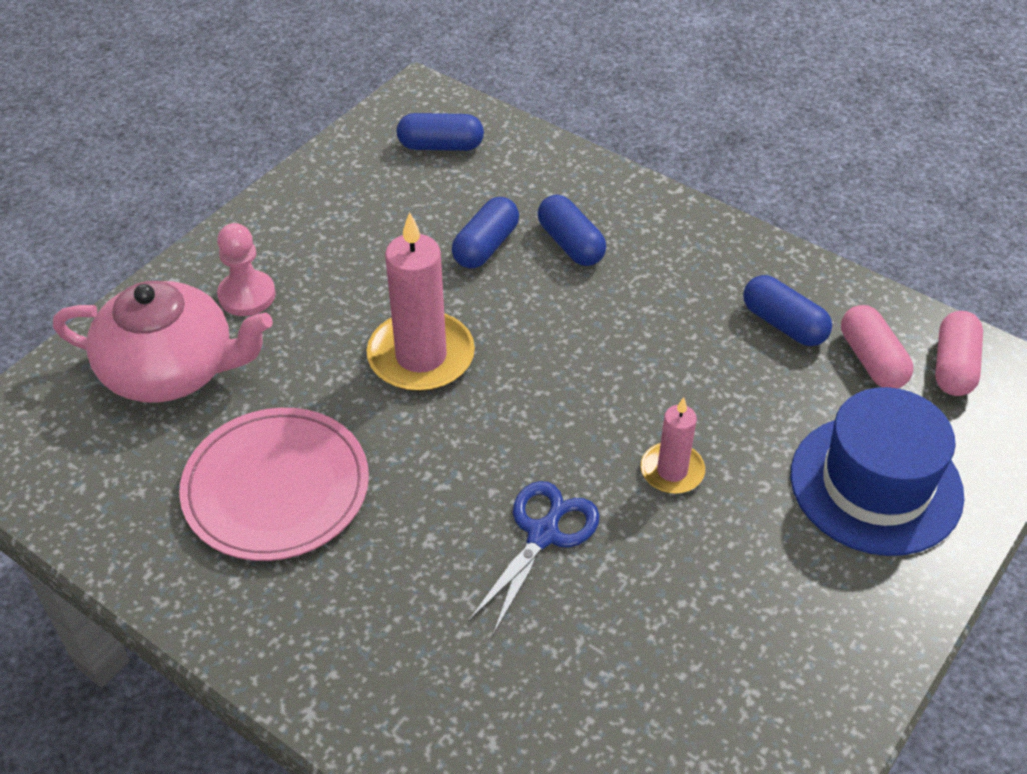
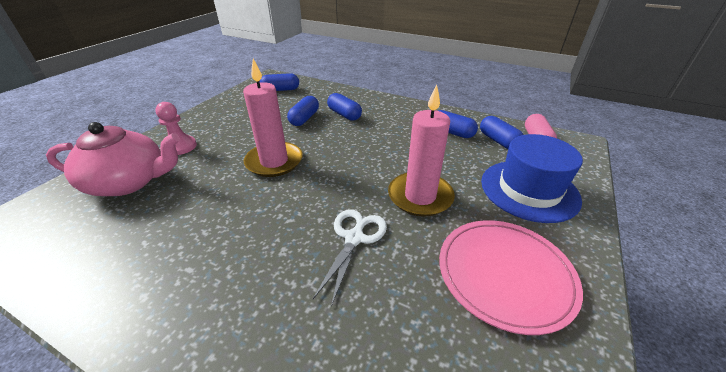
camera: 10 degrees left, 10 degrees down
pink plate [179,408,369,561] -> pink plate moved to [439,220,583,335]
blue scissors [468,481,600,635] -> white scissors [313,209,387,307]
pink candle [641,397,705,494] -> pink candle [388,84,455,217], size x1.79
pink capsule [841,305,913,388] -> blue capsule [480,116,524,149]

